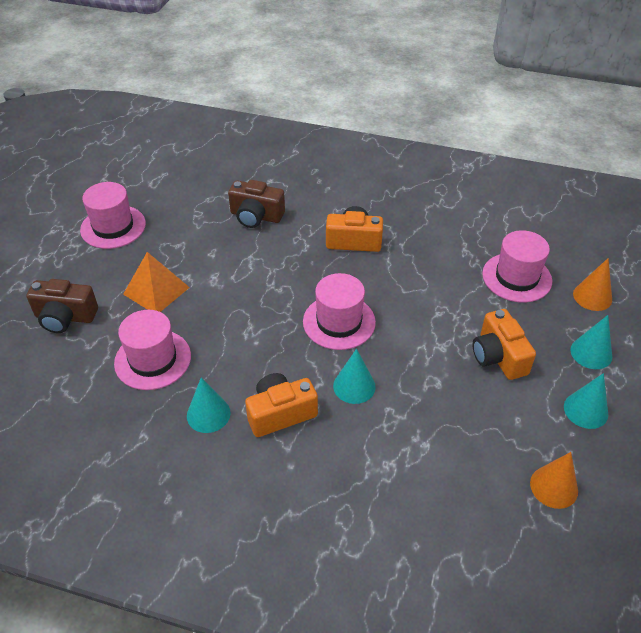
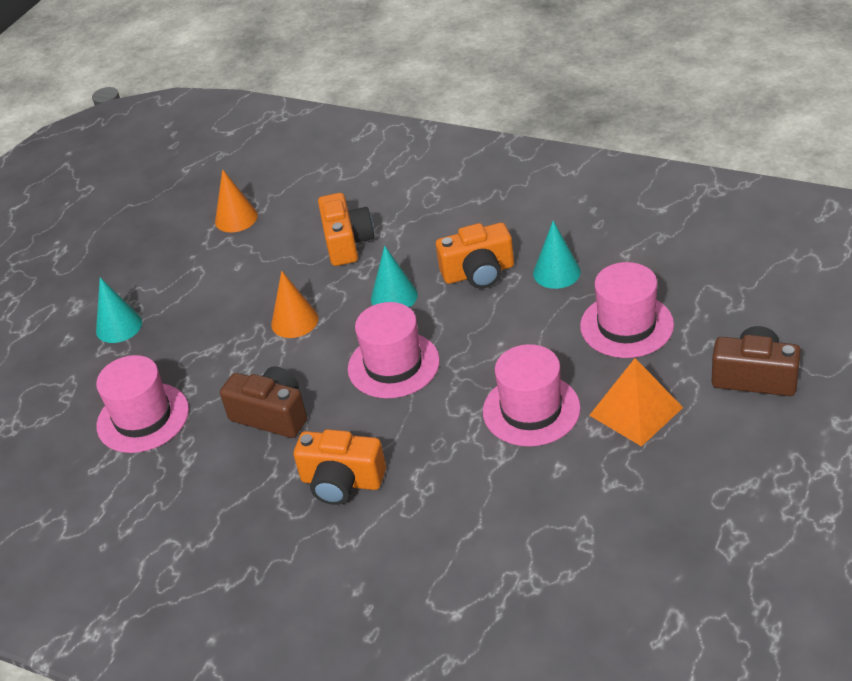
camera: 165 degrees left, 5 degrees down
pink hat [80,182,146,249] -> pink hat moved to [483,344,581,446]
brown camera [228,180,285,228] -> brown camera moved to [220,366,307,438]
orange camera [473,309,536,380] -> orange camera moved to [318,193,374,266]
turquoise cone [564,373,608,429] -> none
orange cone [573,258,612,311] -> orange cone moved to [271,271,318,338]

